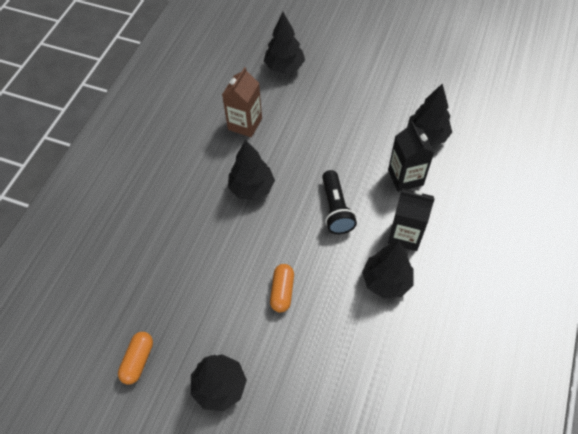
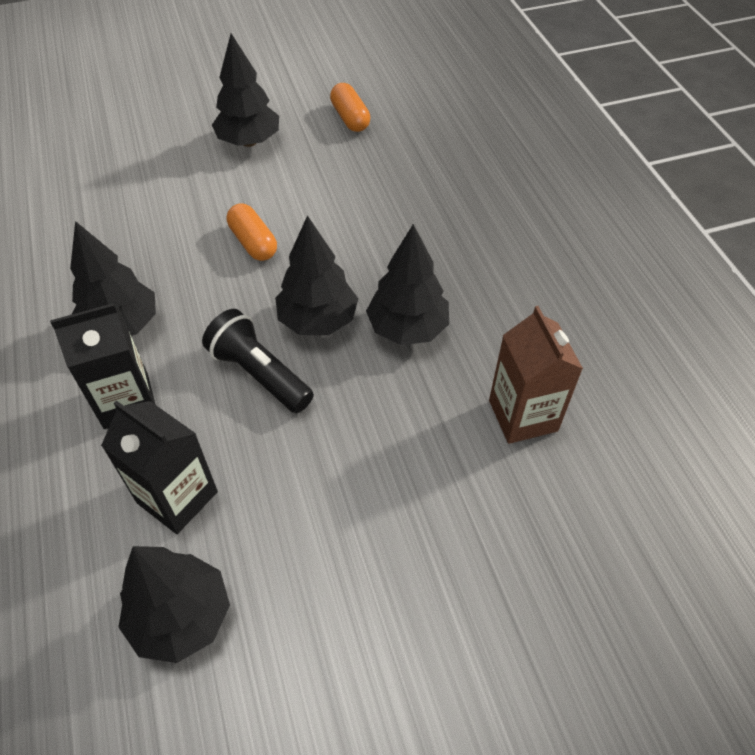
camera: 140 degrees right, 5 degrees down
black tree [264,12,305,73] -> black tree moved to [275,215,358,335]

